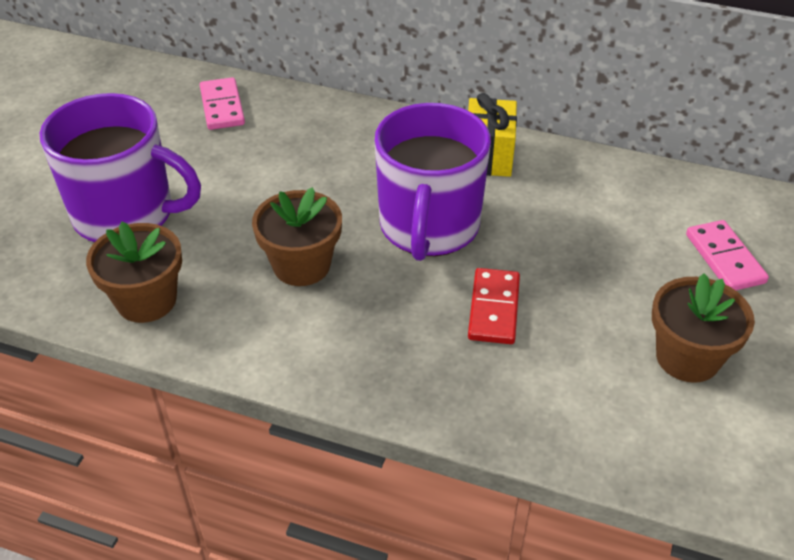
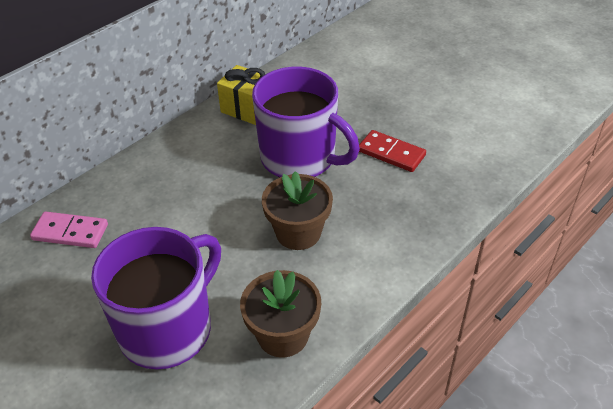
camera: 65 degrees left, 0 degrees up
brown flower pot [652,273,755,383] -> none
pink domino [686,220,769,290] -> none

